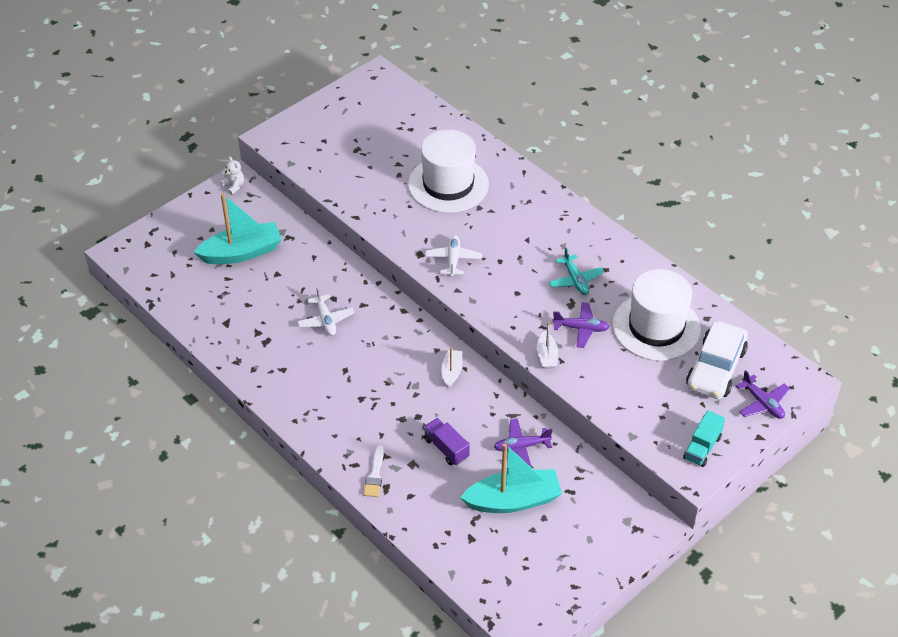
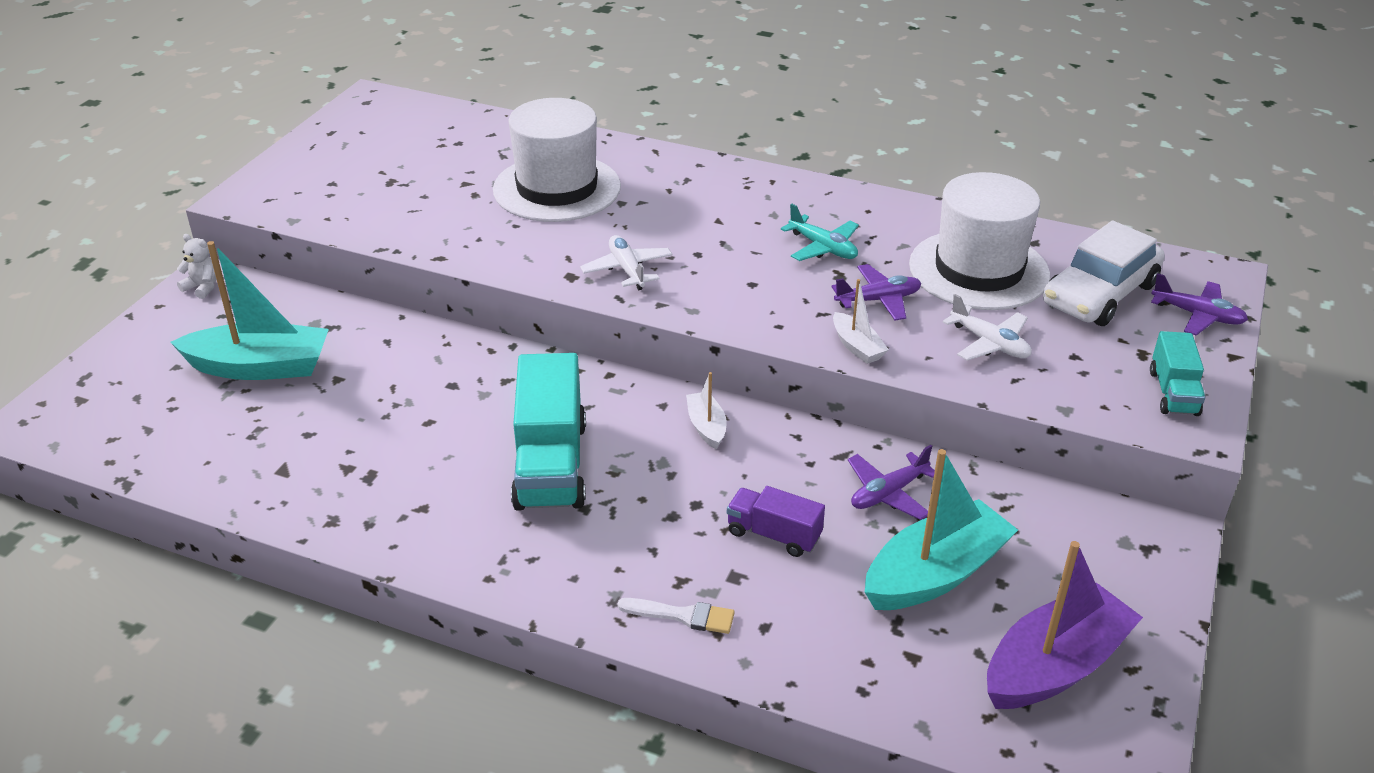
camera: 25 degrees left, 10 degrees down
turquoise boat [193,193,282,264] -> turquoise boat turned 45 degrees clockwise [170,241,329,380]
white plane [297,287,354,336] -> white plane moved to [943,294,1031,361]
white brush [363,445,384,497] -> white brush turned 60 degrees counterclockwise [618,598,735,634]
white car [686,321,748,399] -> white car turned 45 degrees clockwise [1043,220,1165,326]
none -> turquoise truck [511,353,586,511]
none -> purple boat [987,541,1143,709]

